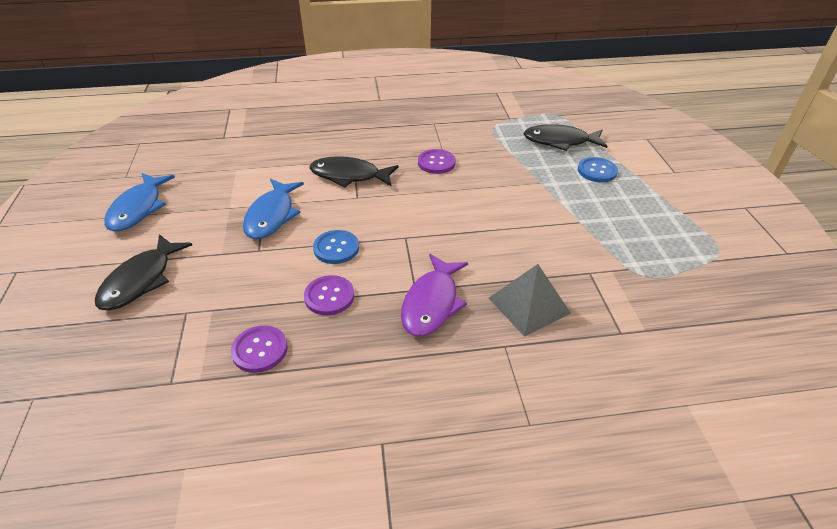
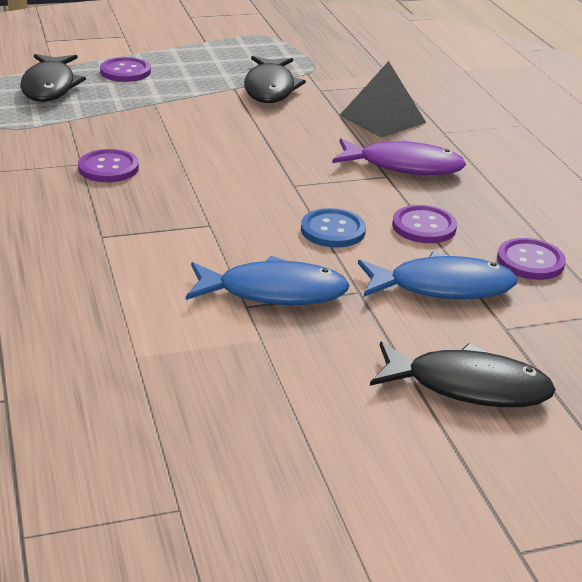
camera: 100 degrees left, 10 degrees down
blue fish [105,173,175,232] -> blue fish moved to [358,252,517,299]
black fish [310,156,399,188] -> black fish moved to [244,56,306,103]
blue button [578,157,618,183] -> purple button [100,57,151,82]

